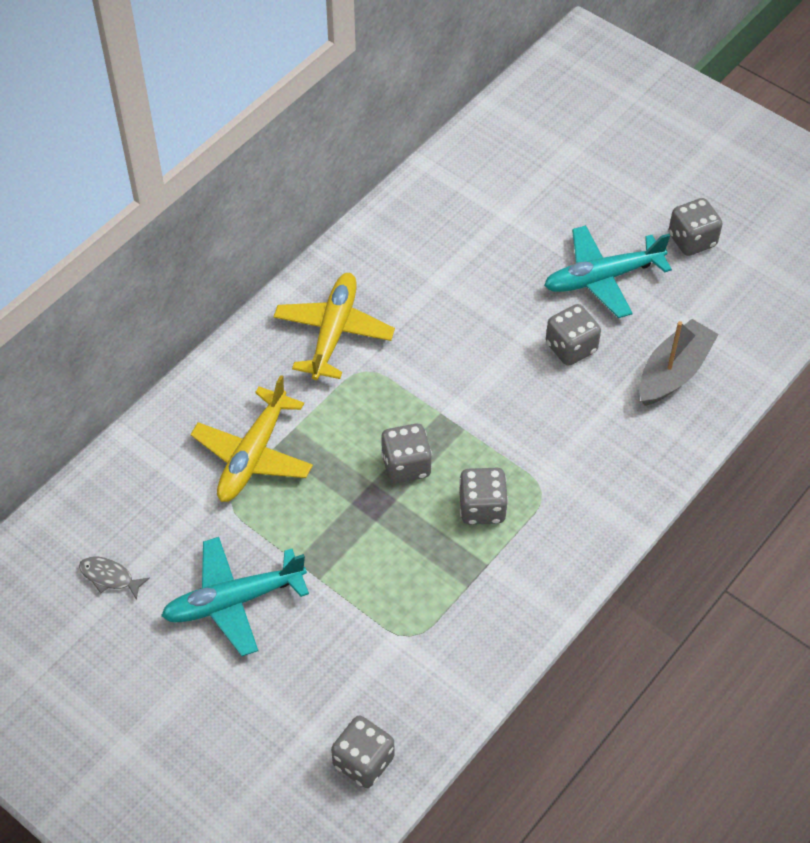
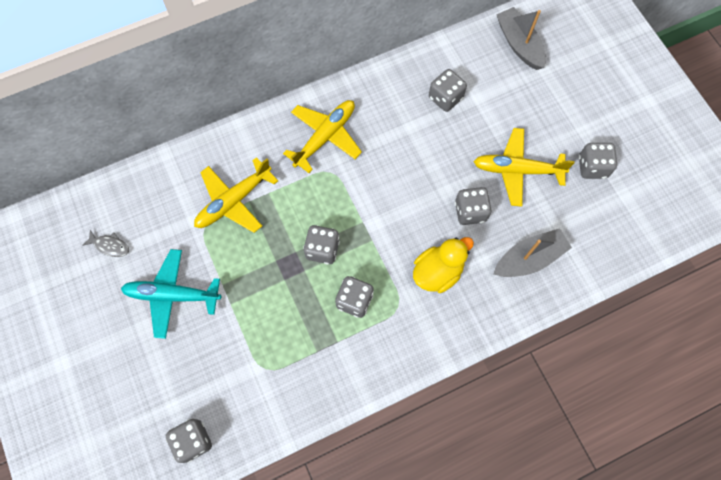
camera: 25 degrees right, 15 degrees up
grey fish [79,556,150,600] -> grey fish turned 150 degrees clockwise [82,230,129,257]
turquoise plane [544,225,672,318] -> yellow plane [474,128,575,207]
none -> yellow duck [413,237,474,293]
none -> grey dice [429,69,467,112]
none -> grey boat [496,7,546,70]

